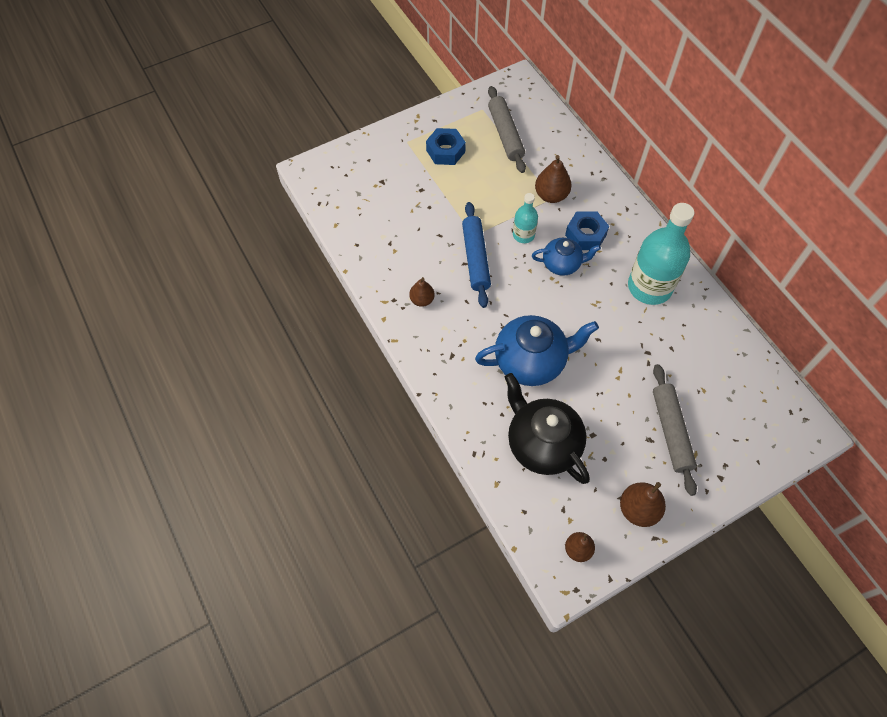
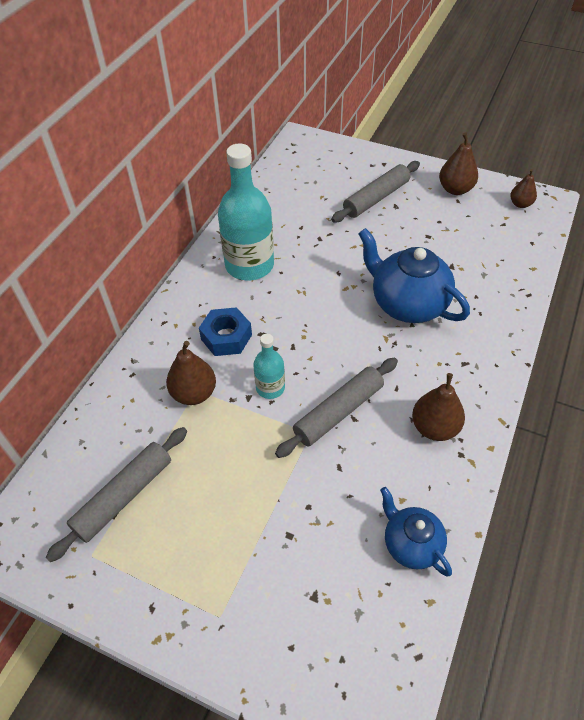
camera: 125 degrees left, 10 degrees down
brown pear [409,277,435,307] -> brown pear [412,373,465,441], size x1.53
blue nut [426,128,466,165] -> none
blue rolling pin [462,202,491,308] -> grey rolling pin [275,358,398,458]
black teapot [505,373,590,484] -> none
blue teapot [532,238,601,276] -> blue teapot moved to [380,487,452,577]

